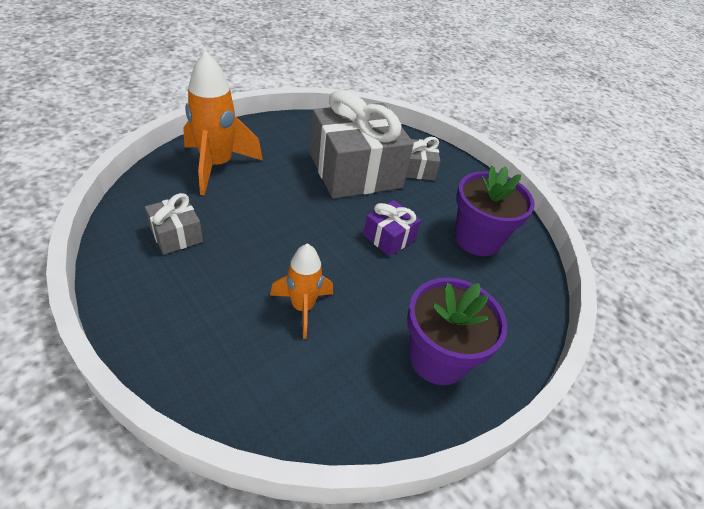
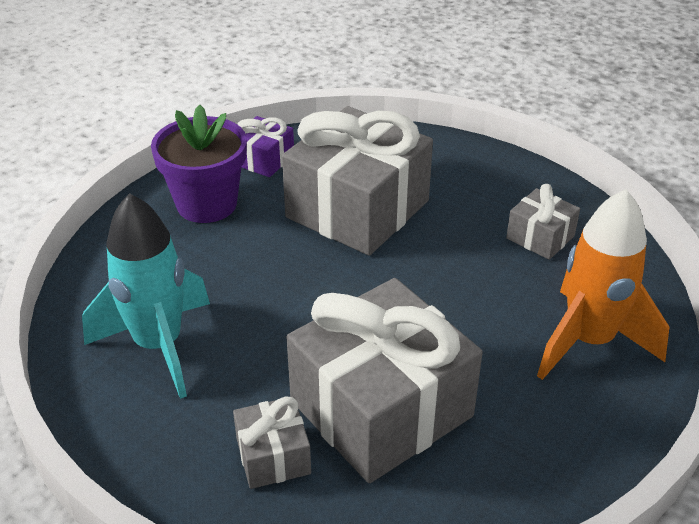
camera: 170 degrees right, 5 degrees down
orange rocket [270,244,333,339] -> grey gift [282,106,433,256]
purple gift [363,200,421,256] -> purple gift moved to [237,116,294,177]
purple flower pot [455,166,535,256] -> turquoise rocket [82,193,210,399]

